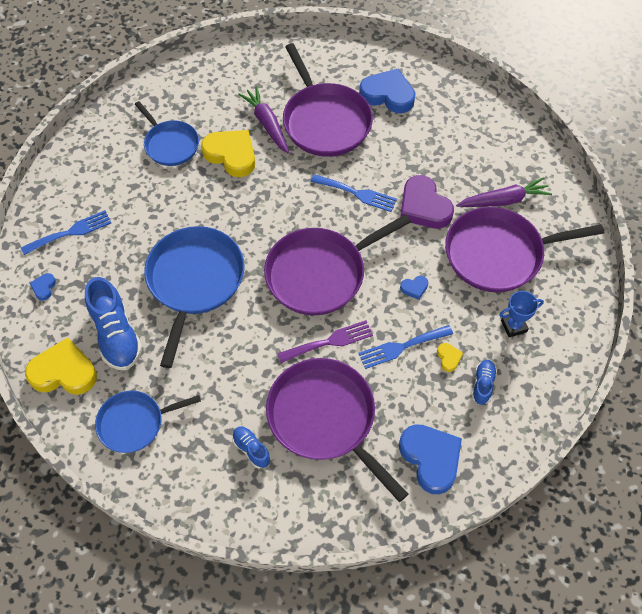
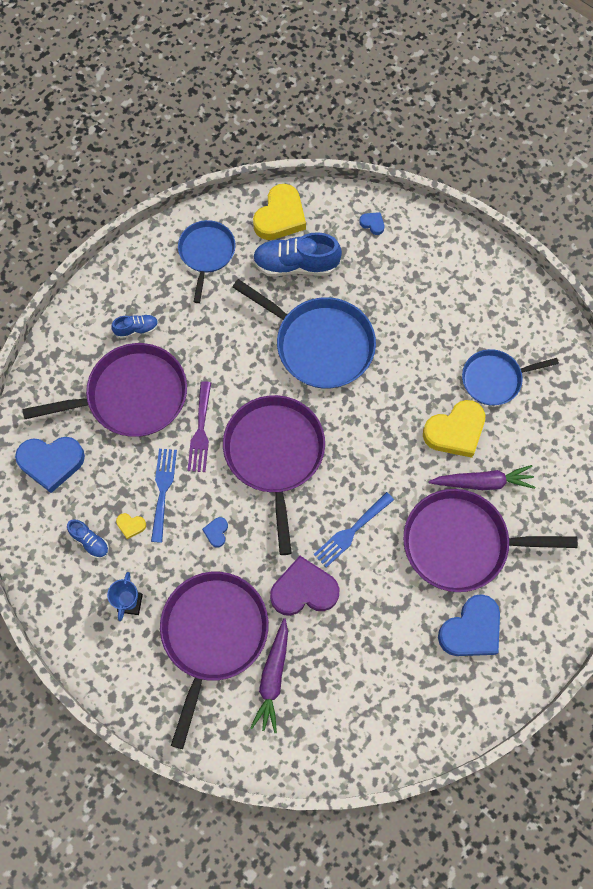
camera: 115 degrees right, 10 degrees up
blue fork [21,210,111,255] -> none

